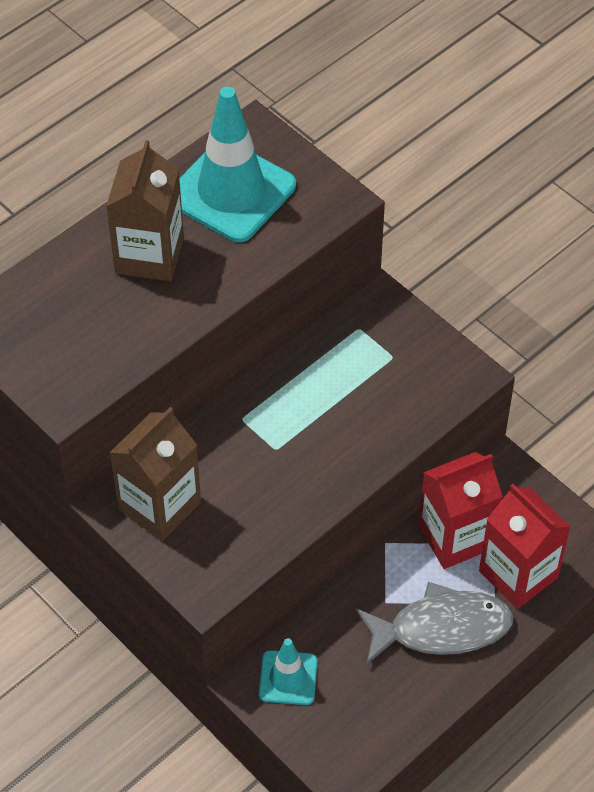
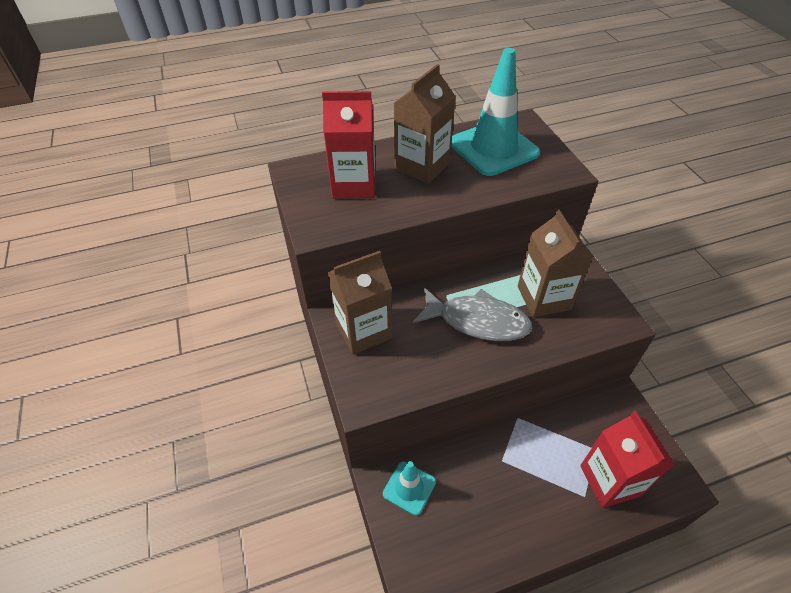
camera: 25 degrees right, 5 degrees down
grey fish [356,582,513,664] -> grey fish moved to [413,288,533,341]
red carton [419,452,503,569] -> red carton moved to [322,91,376,198]
none -> brown carton [518,210,593,317]

